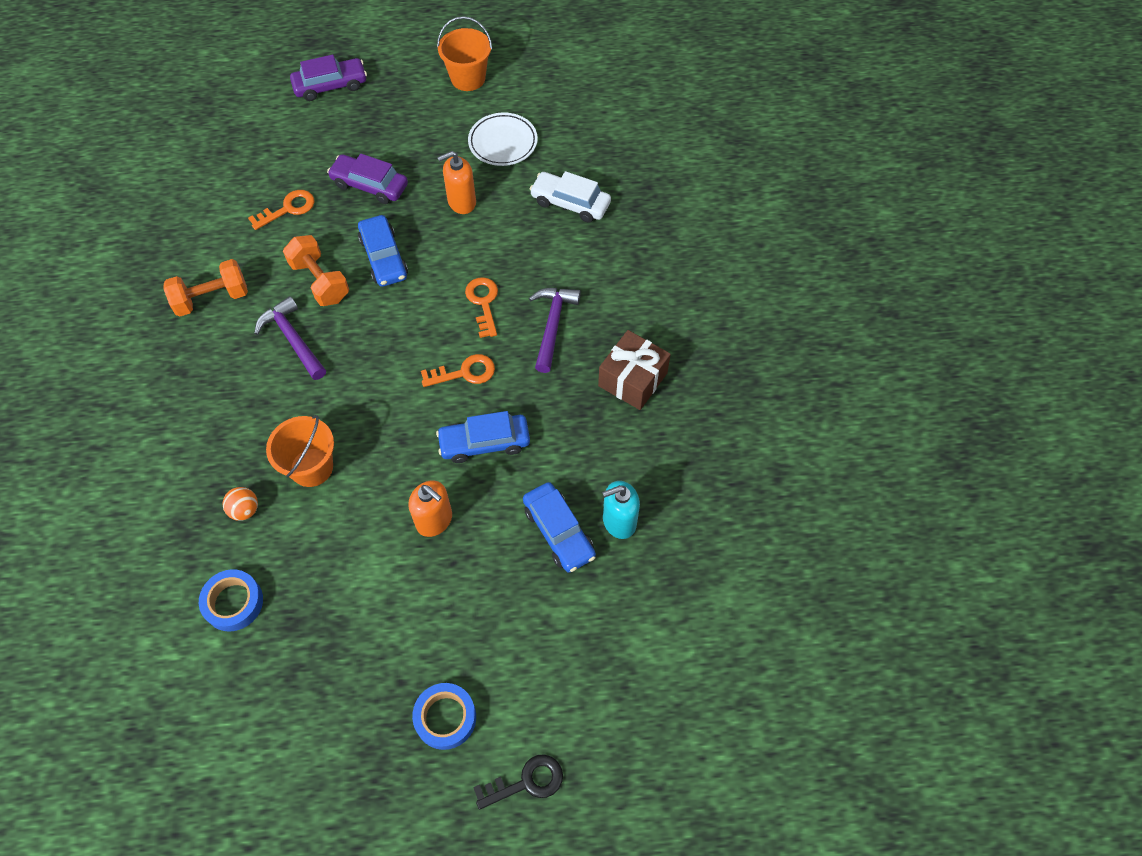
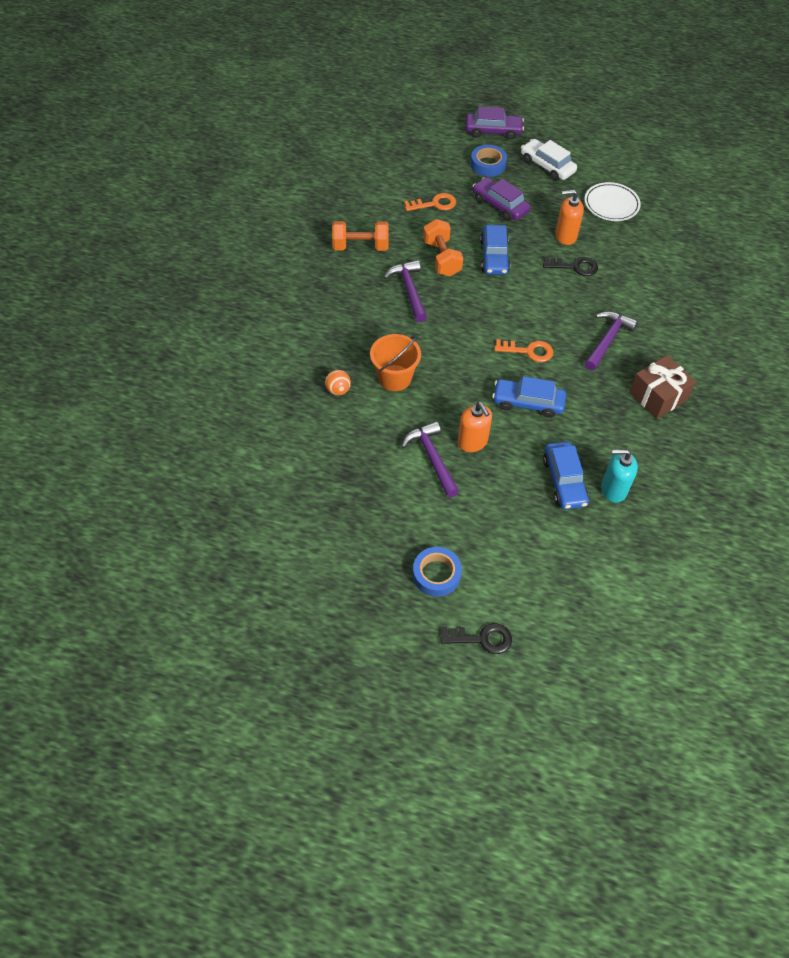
camera: 20 degrees right, 5 degrees down
blue tape [199,569,263,632] -> blue tape moved to [471,145,507,177]
orange bucket [437,16,492,91] -> none
orange key [465,277,498,338] -> none
white car [529,171,611,223] -> white car moved to [521,139,577,181]
none -> purple hammer [401,421,459,498]
none -> black key [543,257,598,276]

